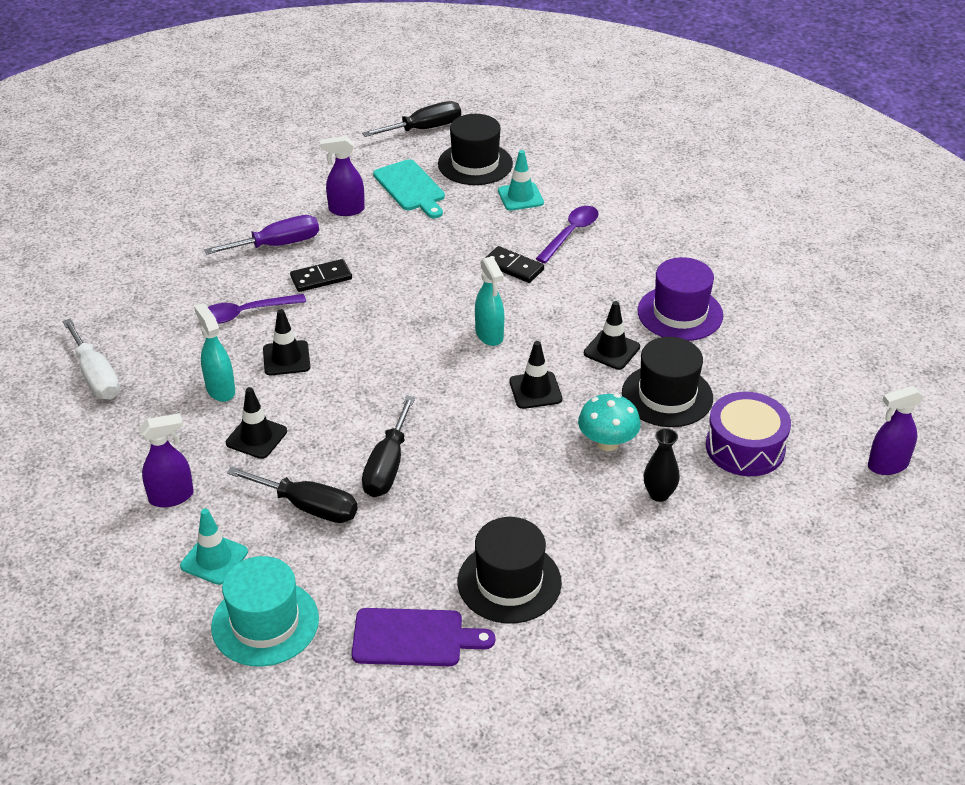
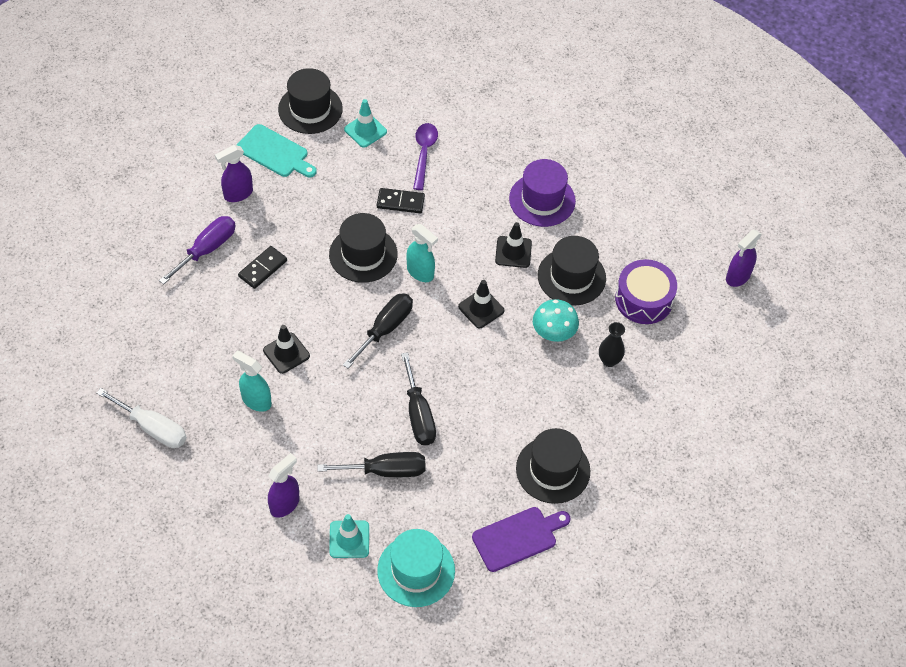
camera: 30 degrees left, 15 degrees up
purple spoon [208,294,306,324] -> none
black traffic cone [226,387,287,459] -> none
black screwdriver [362,101,461,137] -> black screwdriver moved to [343,293,413,369]
none -> black hat [329,213,398,283]

